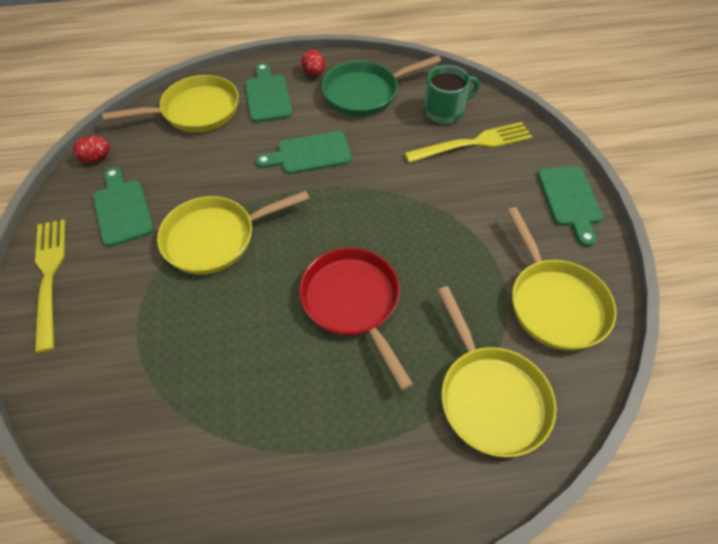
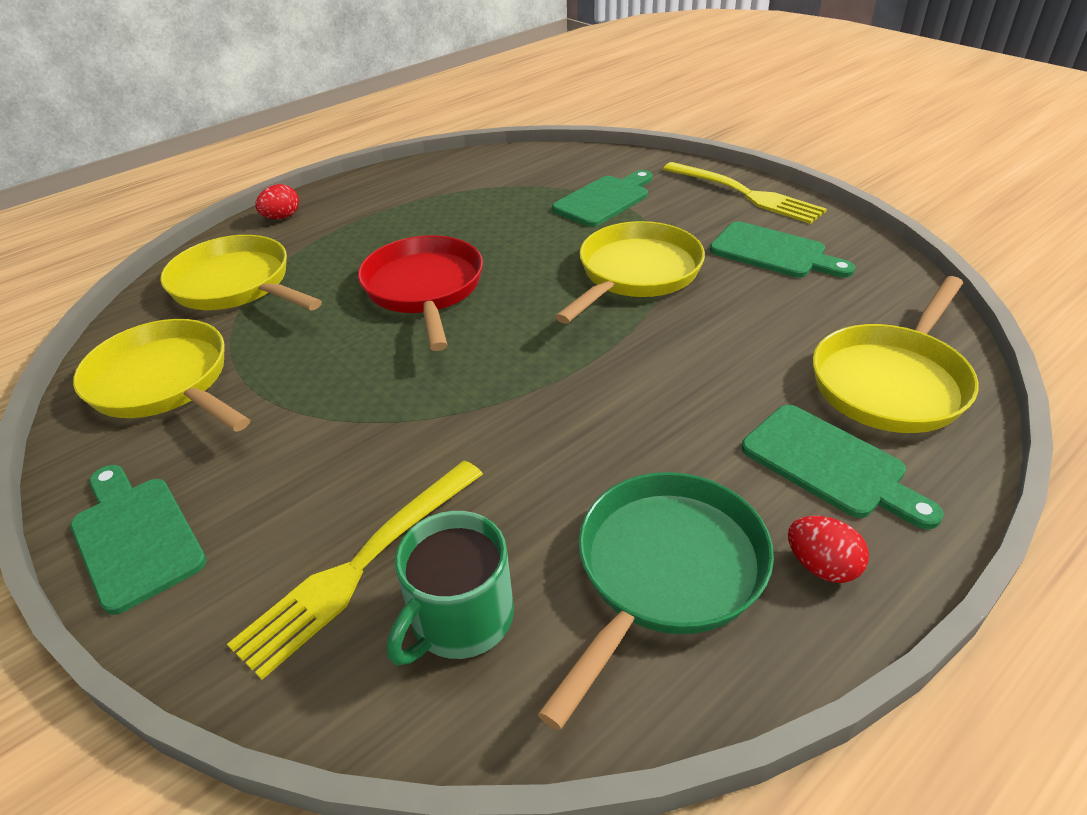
camera: 150 degrees right, 15 degrees down
red egg [73,136,110,163] -> red egg moved to [255,184,299,219]
green cutting board [256,131,352,174] -> green cutting board moved to [552,170,653,227]
red pan [299,248,413,390] -> red pan turned 135 degrees counterclockwise [358,235,483,351]

